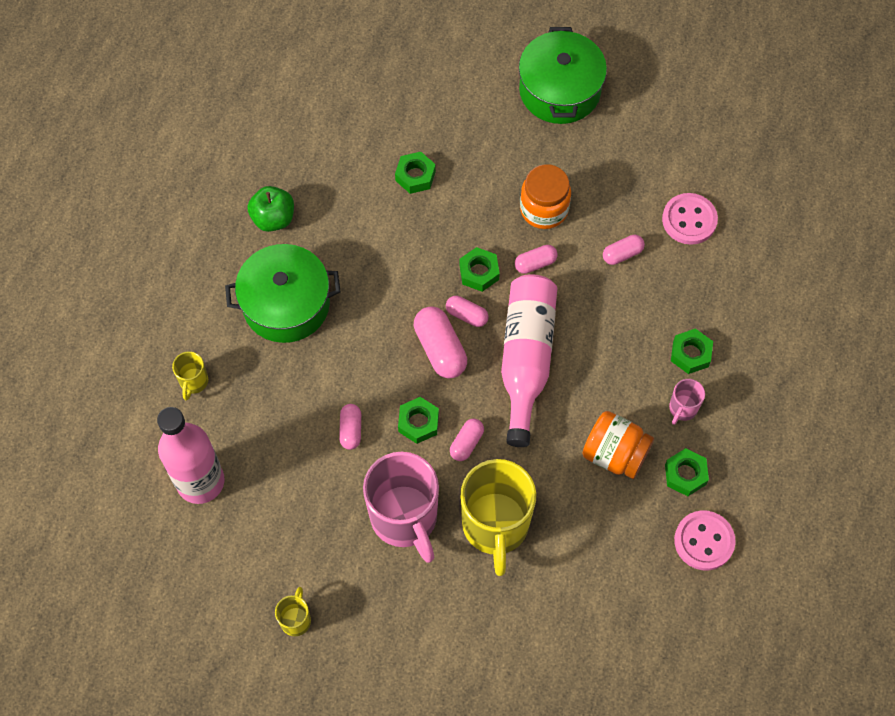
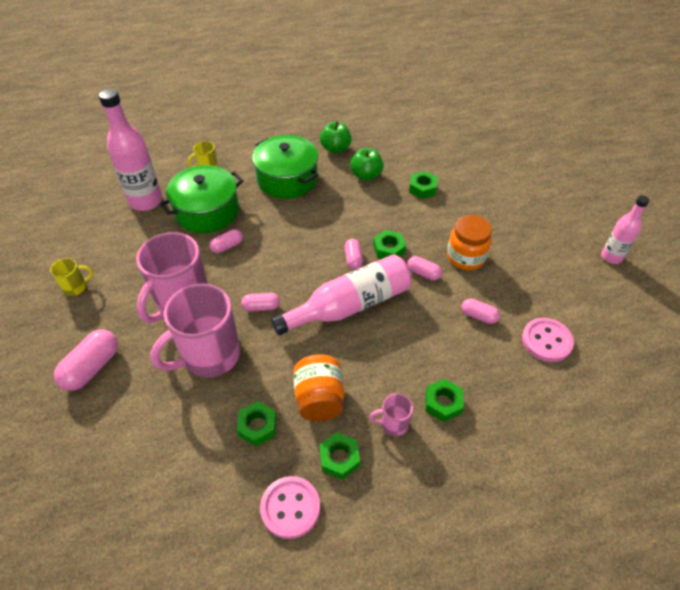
camera: 55 degrees right, 15 degrees down
green nut [398,397,439,444] -> green nut moved to [237,401,276,446]
pink capsule [414,306,467,378] -> pink capsule moved to [54,329,118,391]
yellow mug [460,459,536,576] -> pink mug [150,284,240,378]
green pot [519,27,607,124] -> green pot moved to [160,165,243,233]
none -> green apple [350,148,383,181]
none -> pink bottle [601,195,649,264]

